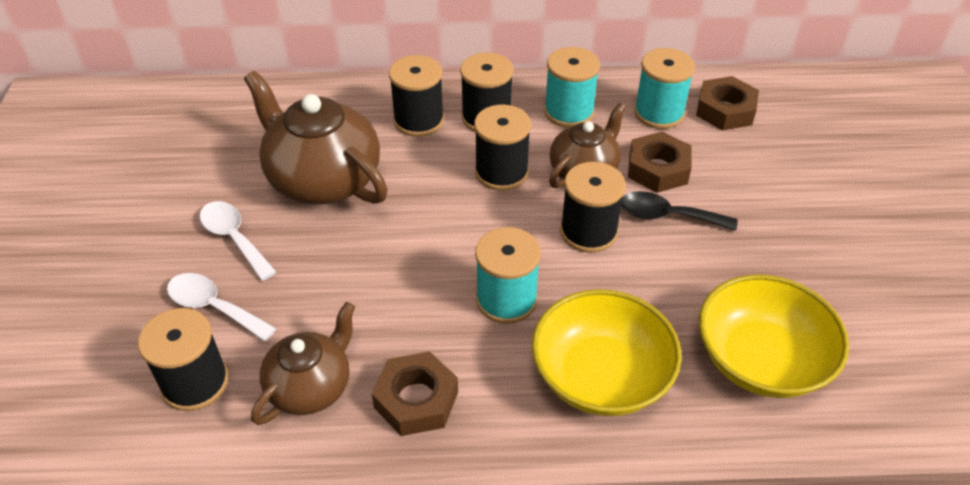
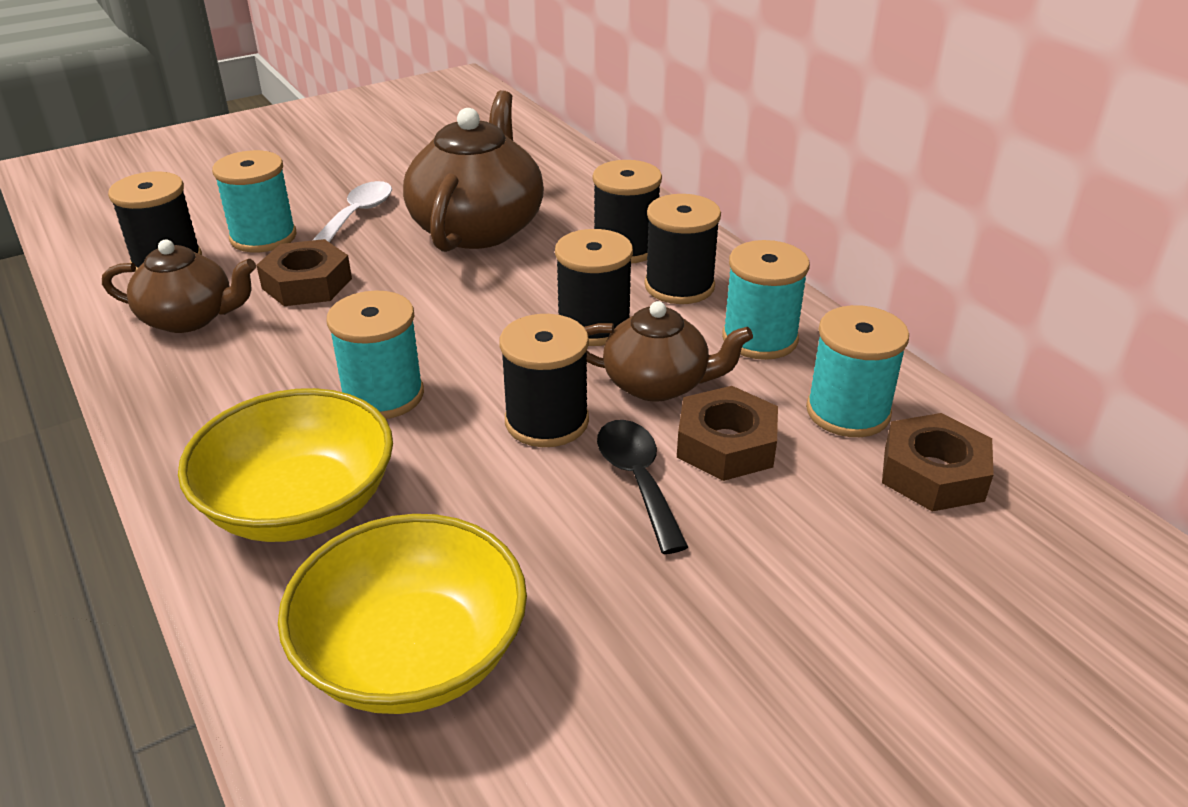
camera: 60 degrees right, 10 degrees down
white spoon [167,273,277,341] -> turquoise spool [212,150,296,252]
brown nut [372,351,458,436] -> brown nut moved to [256,239,352,306]

